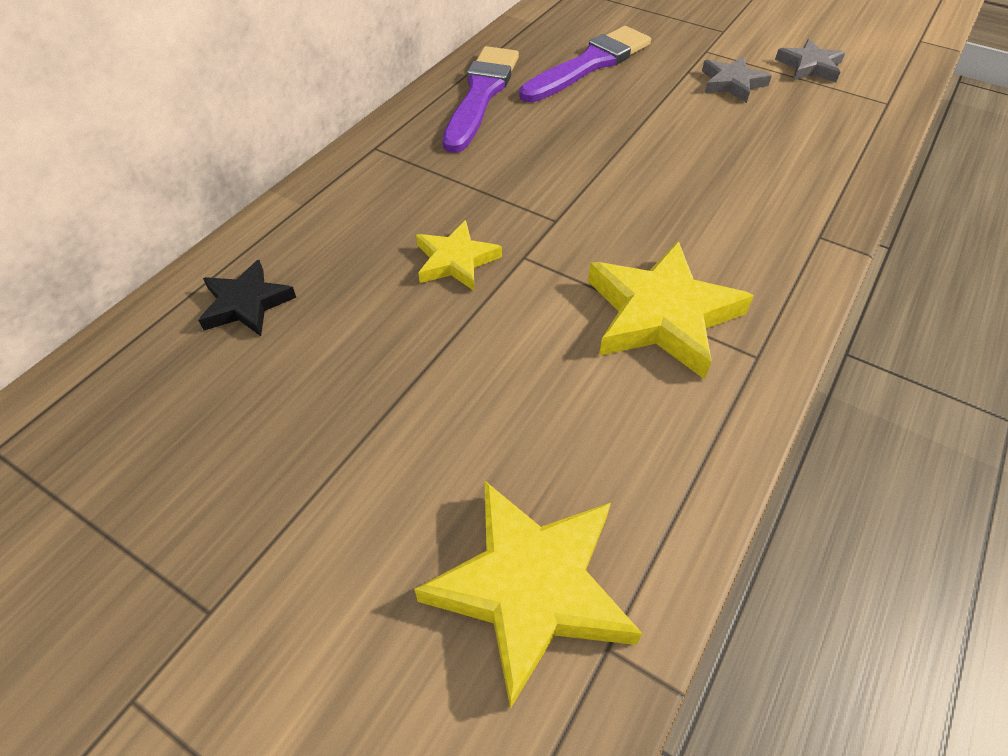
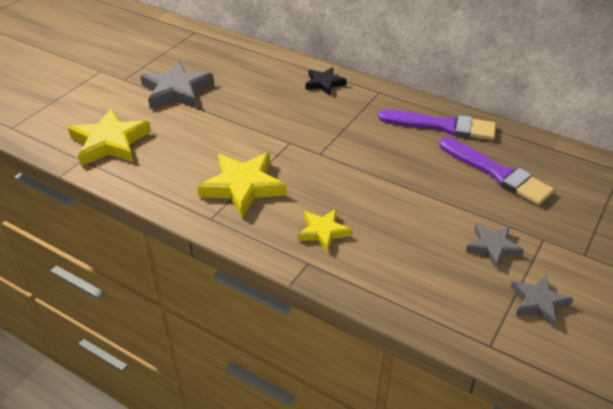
camera: 90 degrees right, 10 degrees down
black star [198,260,296,336] -> black star moved to [306,67,347,95]
yellow star [416,220,502,291] -> yellow star moved to [298,209,352,253]
none -> grey star [140,61,214,109]

